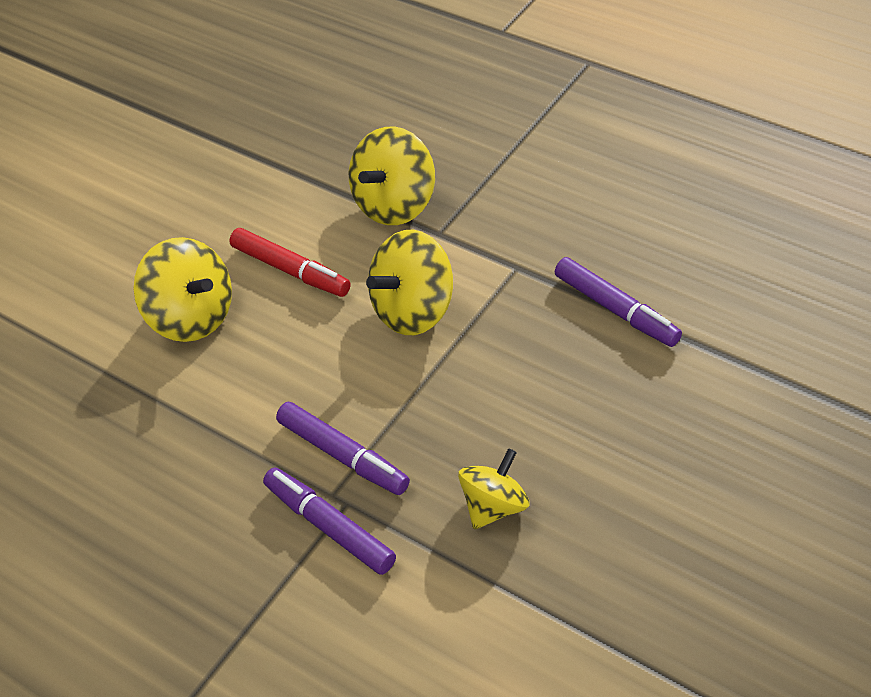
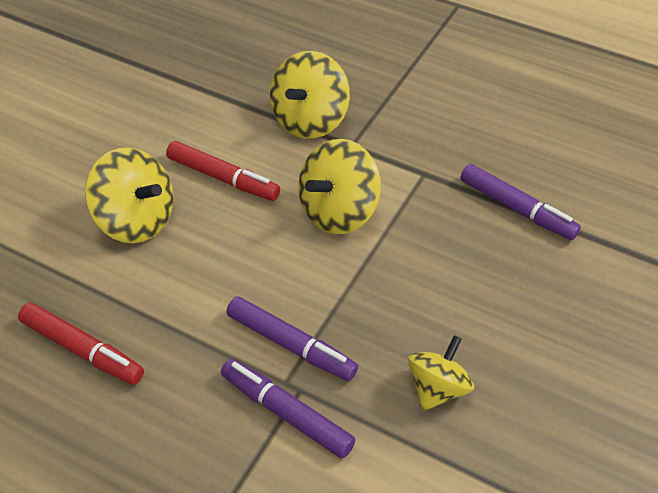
camera: 10 degrees left, 0 degrees up
none -> red marker [18,302,144,385]

